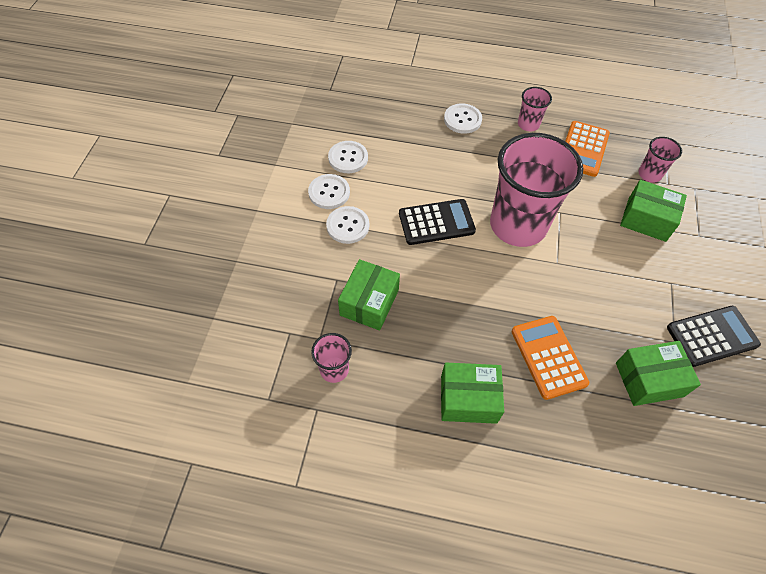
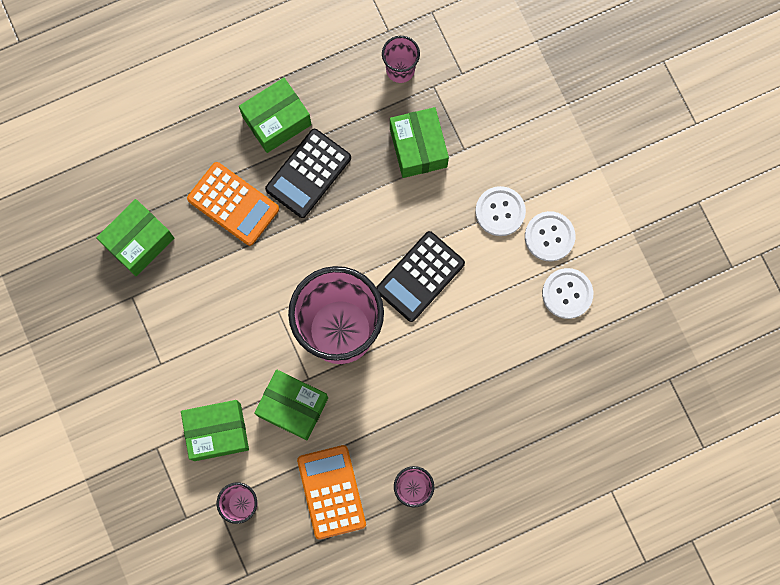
camera: 145 degrees right, 20 degrees up
white button [444,103,482,134] -> none
black calculator [667,306,761,367] -> black calculator moved to [265,129,351,218]
none -> green box [254,370,328,440]

